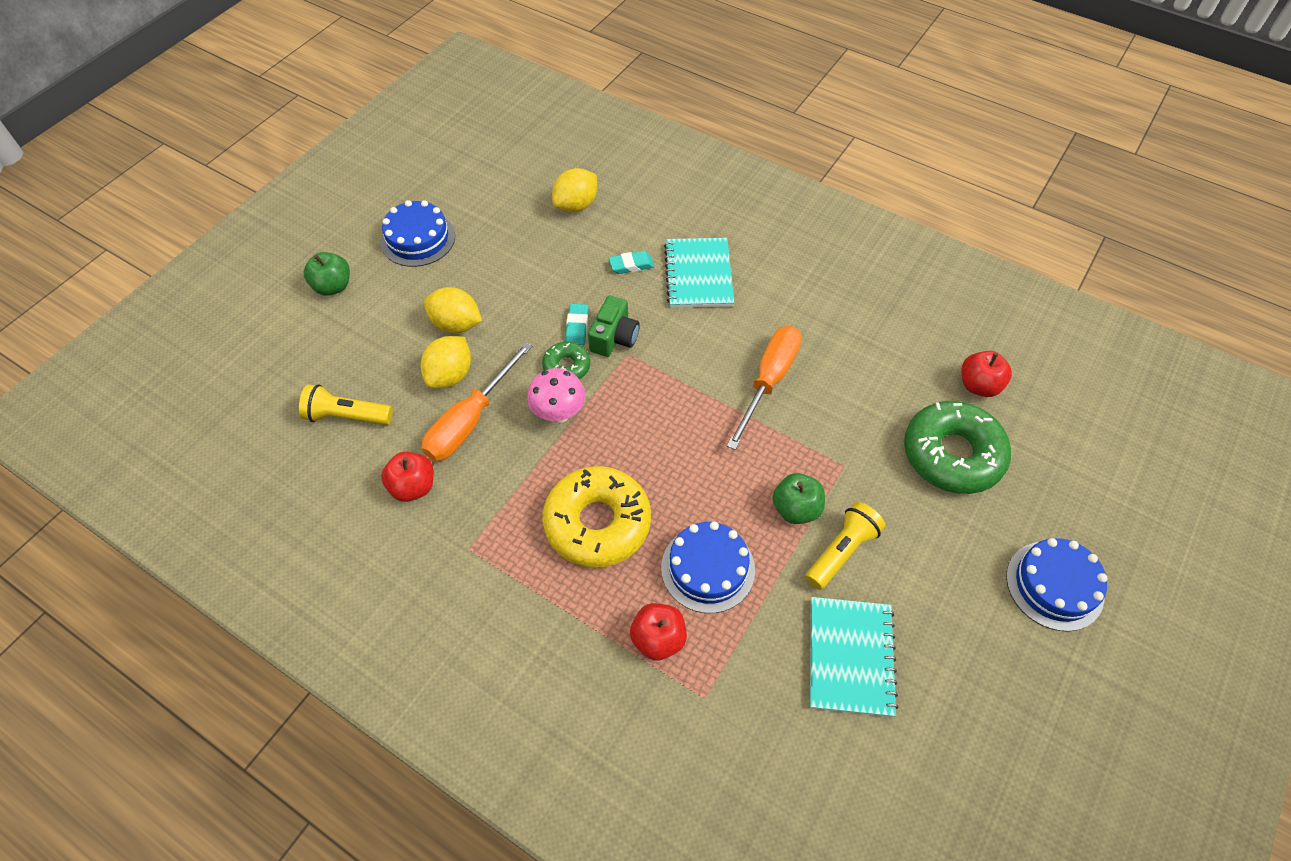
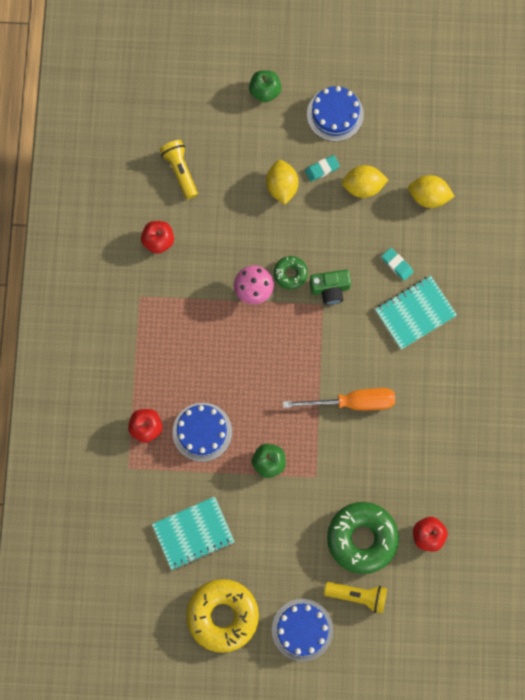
camera: 60 degrees right, 20 degrees up
yellow lemon [421,336,471,388] -> yellow lemon moved to [342,165,389,198]
orange screwdriver [422,342,532,461] -> none
yellow donut [543,466,651,568] -> yellow donut moved to [186,579,259,653]
turquoise eraser [565,304,589,345] -> turquoise eraser moved to [305,155,340,182]
yellow flashlight [805,502,885,590] -> yellow flashlight moved to [324,582,387,613]

